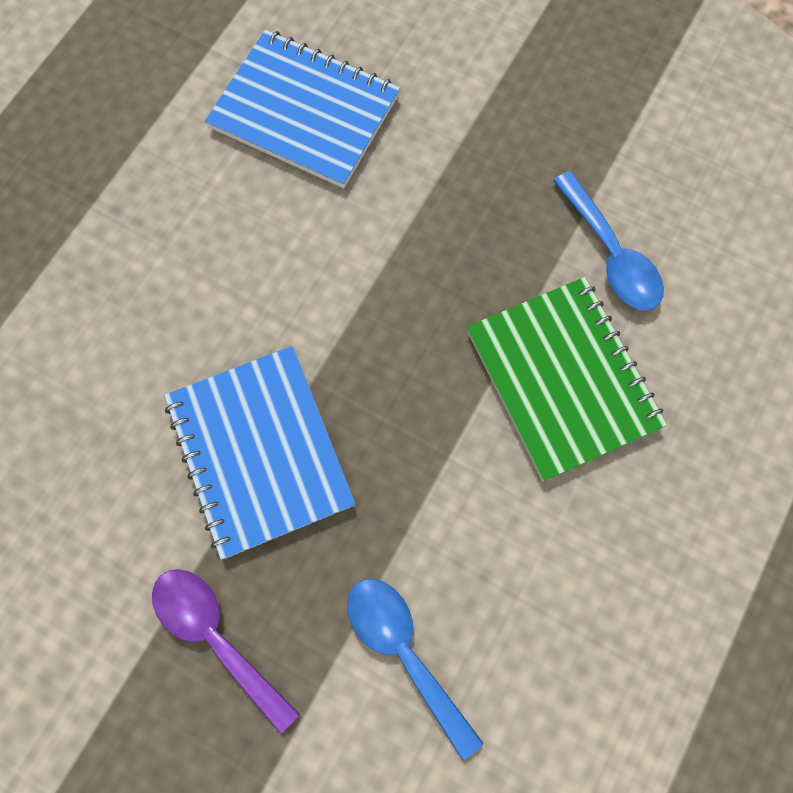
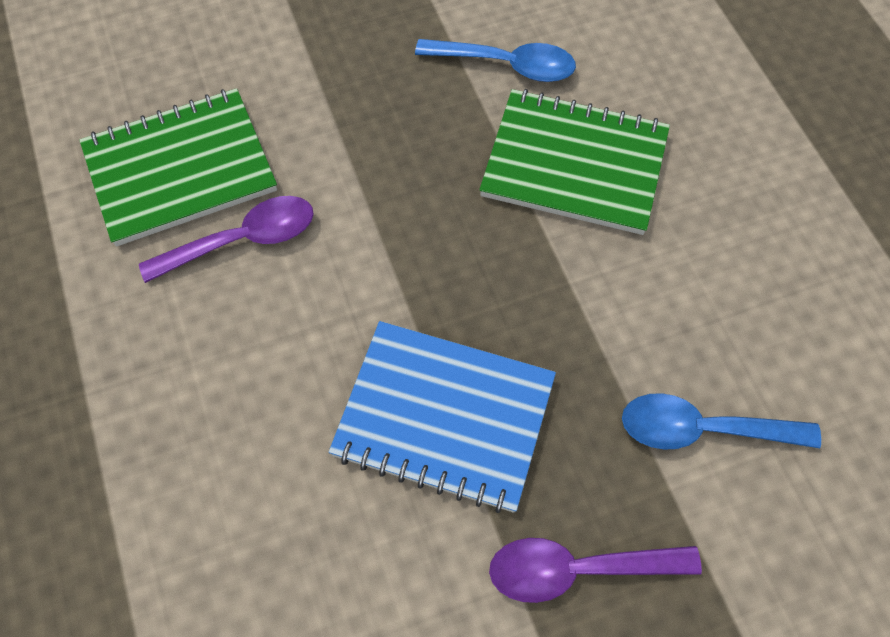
camera: 50 degrees left, 10 degrees down
blue notebook [205,30,400,188] -> green notebook [79,88,277,247]
none -> purple spoon [139,196,314,283]

